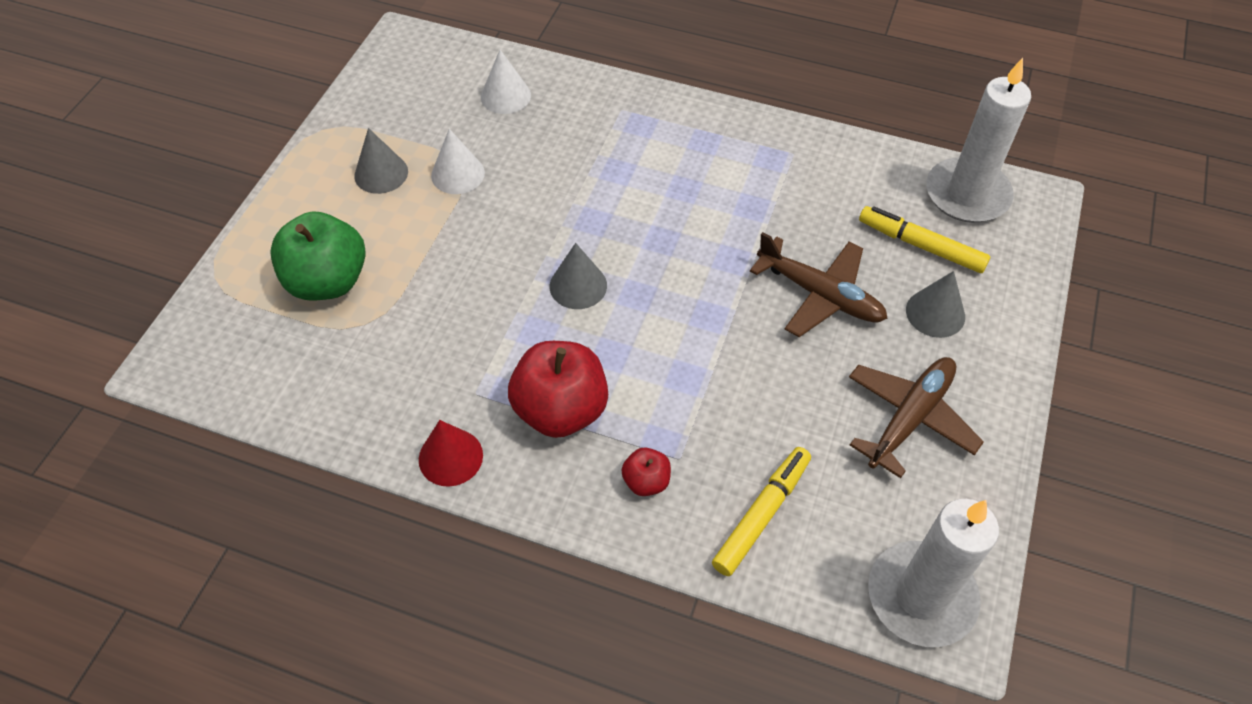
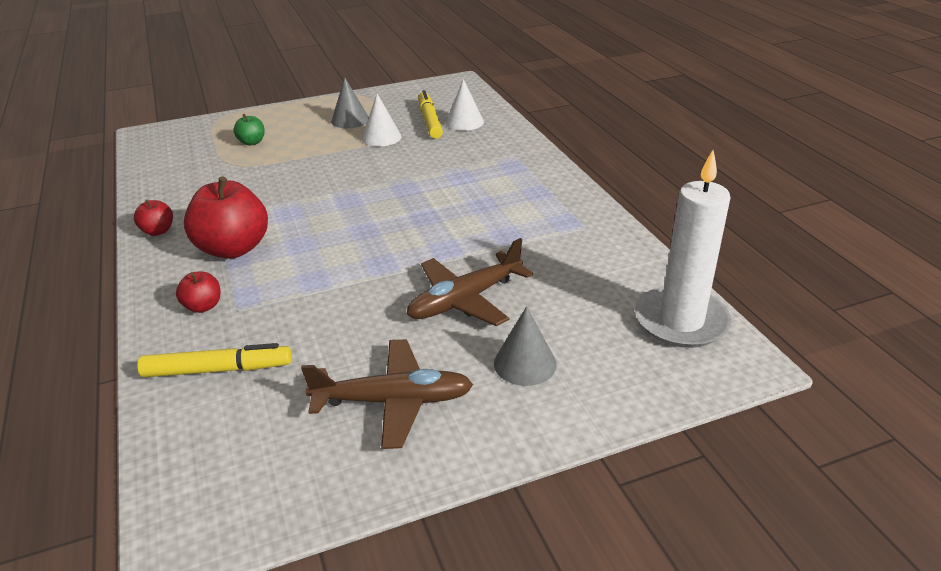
camera: 50 degrees right, 20 degrees down
green apple [270,211,366,301] -> green apple [233,114,265,146], size x0.48
red cone [419,420,483,487] -> red apple [134,200,173,236]
grey cone [550,243,607,309] -> none
brown plane [750,232,888,337] -> brown plane turned 60 degrees clockwise [407,238,533,326]
yellow marker [859,206,990,273] -> yellow marker moved to [418,90,443,139]
white candle [868,499,999,647] -> none

